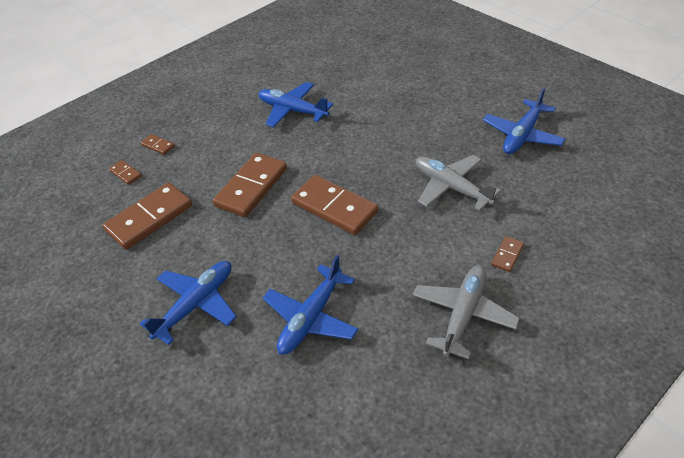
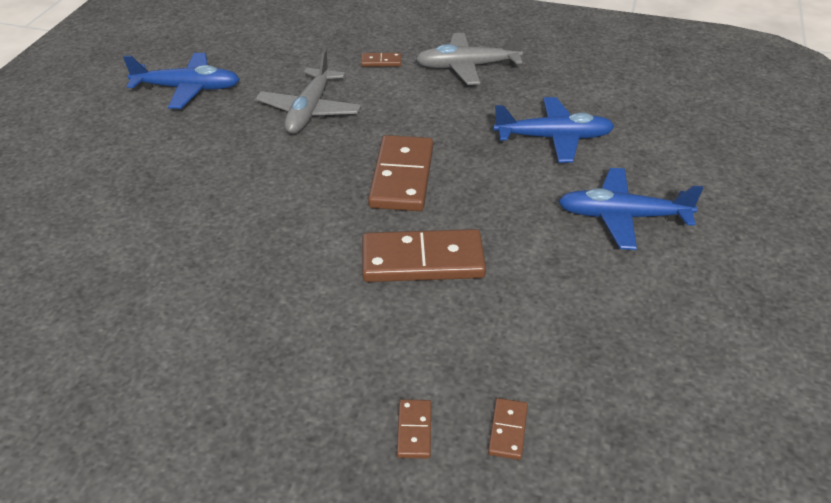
camera: 125 degrees left, 5 degrees down
brown domino [103,183,192,250] -> none
blue plane [259,82,333,127] -> none

